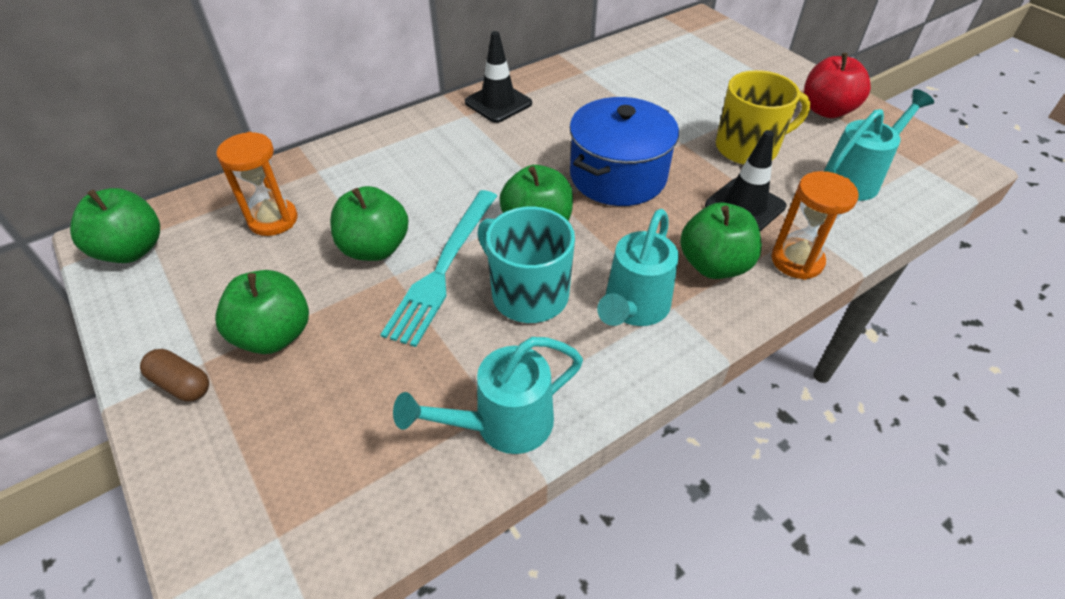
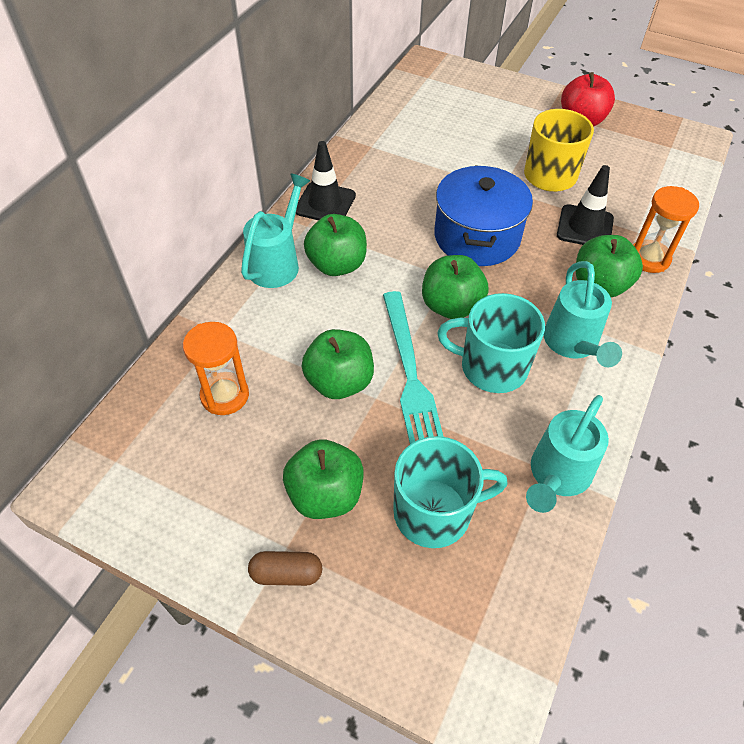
camera: 30 degrees left, 5 degrees up
green apple [70,188,160,263] -> green apple moved to [304,214,367,276]
turquoise watering can [824,89,934,201] -> turquoise watering can moved to [241,173,310,288]
none -> turquoise mug [393,436,508,548]

